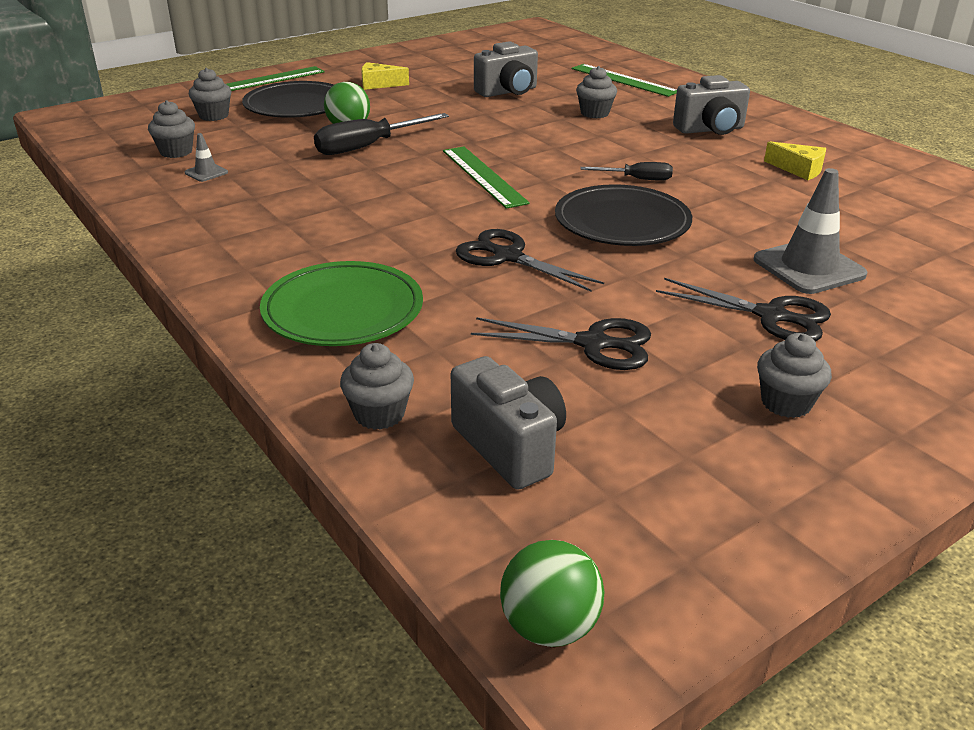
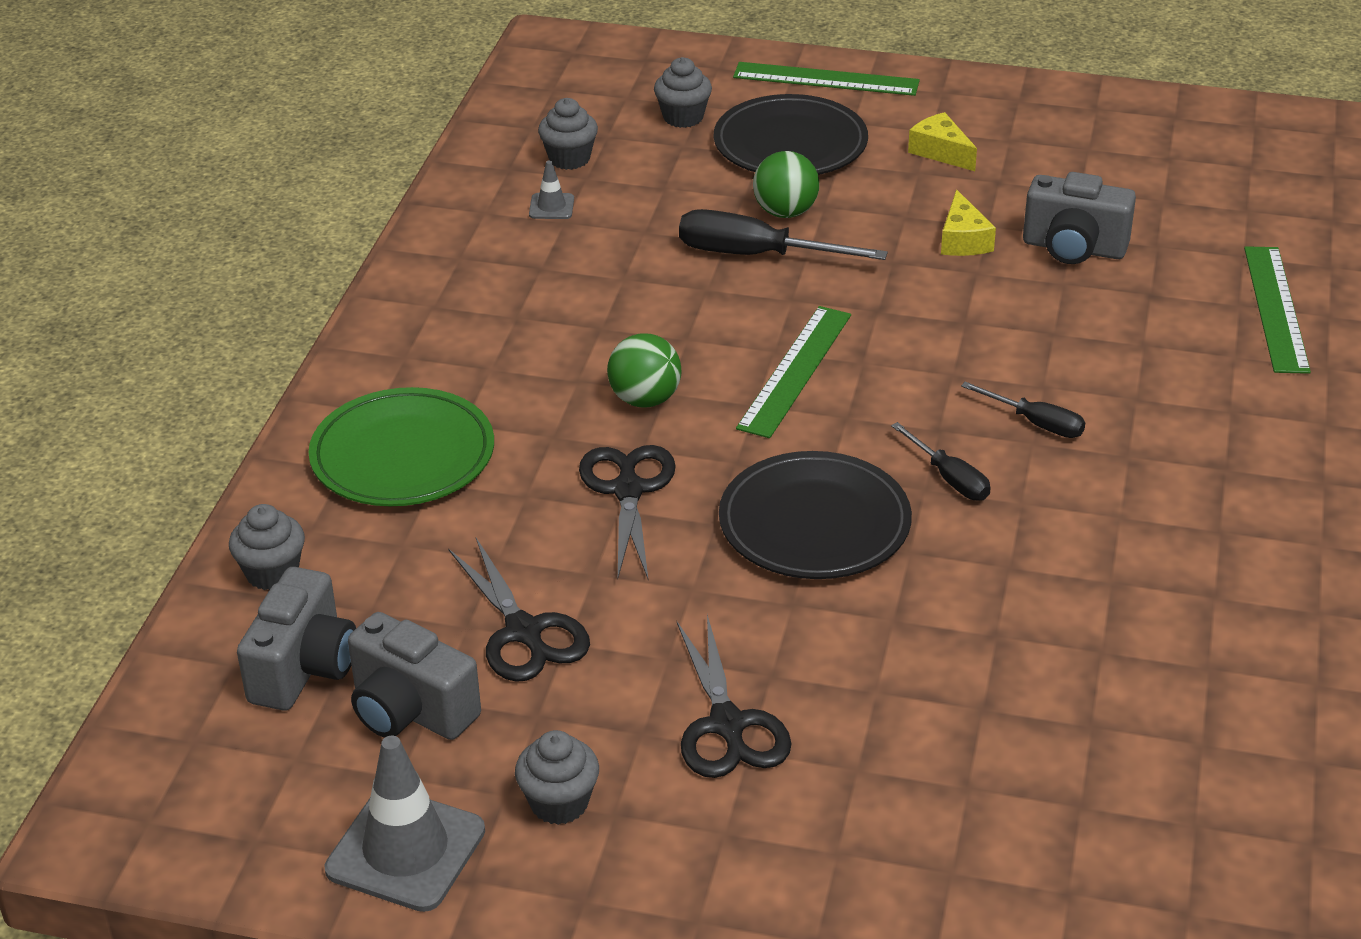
camera: 50 degrees right, 5 degrees up
green ball [500,540,604,647] -> green ball moved to [607,333,682,408]
grey cupcake [576,66,617,118] -> none
grey camera [673,75,750,135] -> grey camera moved to [348,612,481,740]
grey traffic cone [754,168,868,294] -> grey traffic cone moved to [324,736,485,912]
yellow cheese [764,141,826,180] -> yellow cheese moved to [941,189,996,256]
none -> black screwdriver [961,382,1085,438]

